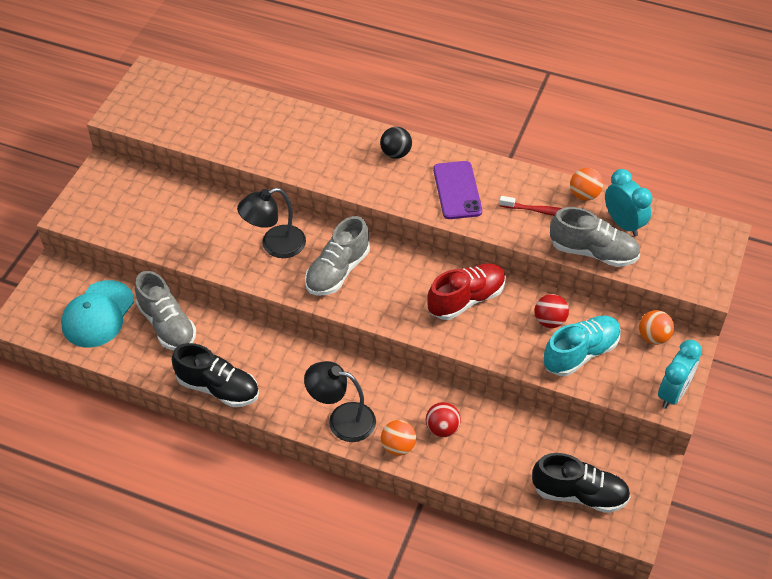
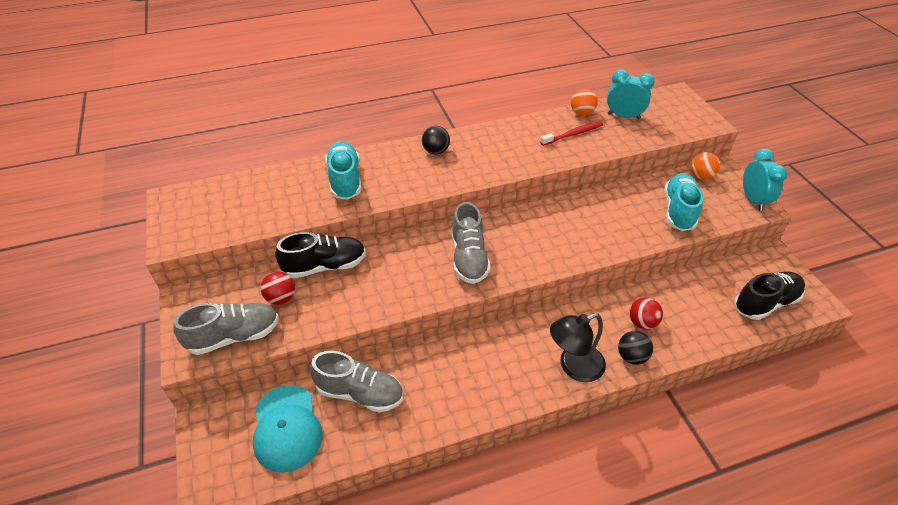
camera: 40 degrees left, 5 degrees down
black shoe [172,343,259,407] -> black shoe moved to [275,232,366,278]
black lamp [237,188,306,258] -> none
orange ball [381,420,416,456] -> black ball [618,331,653,365]
red shoe [427,263,506,320] -> none
purple phone [433,161,482,219] -> none
red ball [534,294,569,328] -> red ball moved to [261,272,295,305]
grey shoe [550,207,640,267] -> grey shoe moved to [173,303,279,355]
none -> turquoise shoe [325,141,361,200]

